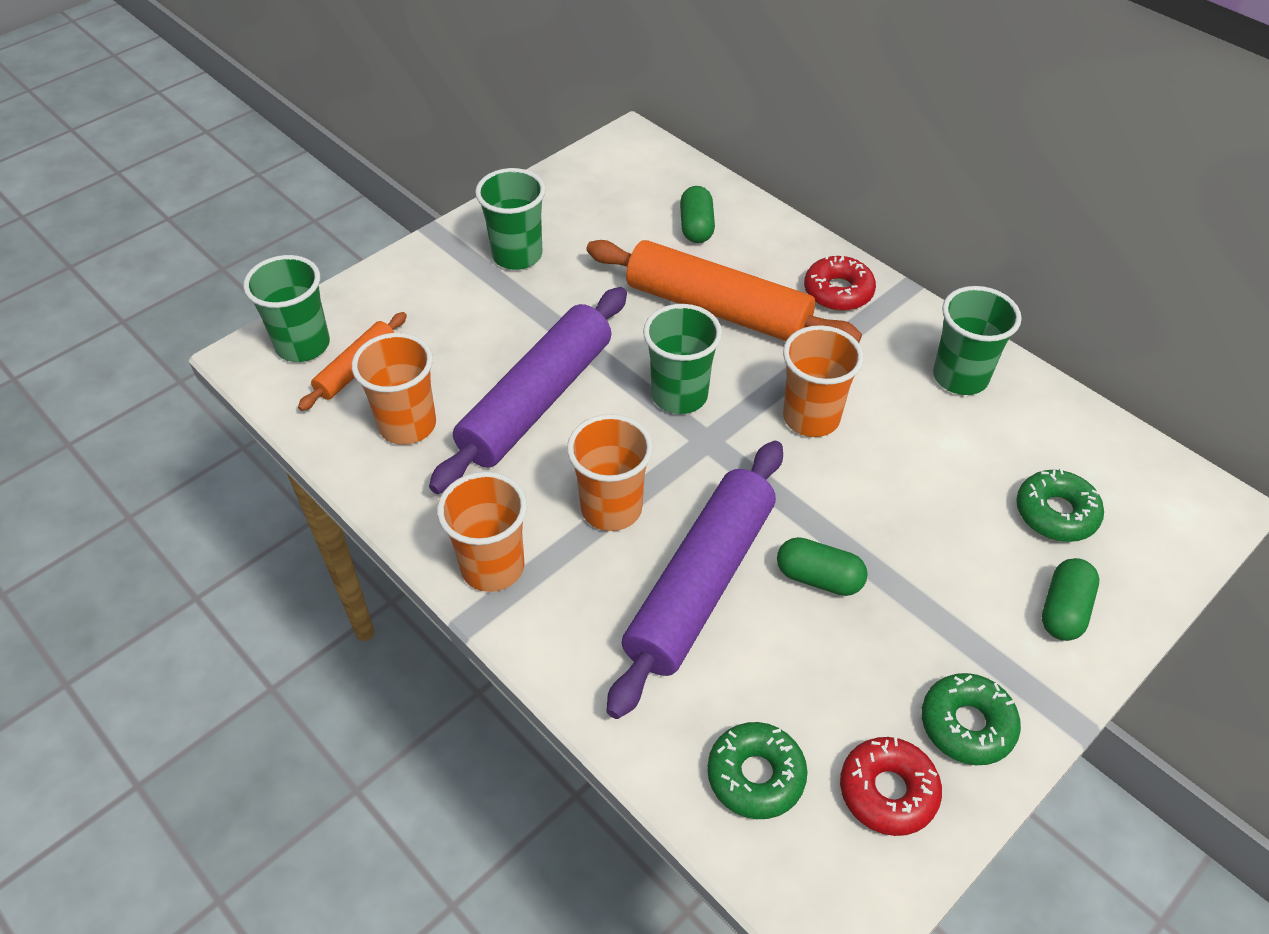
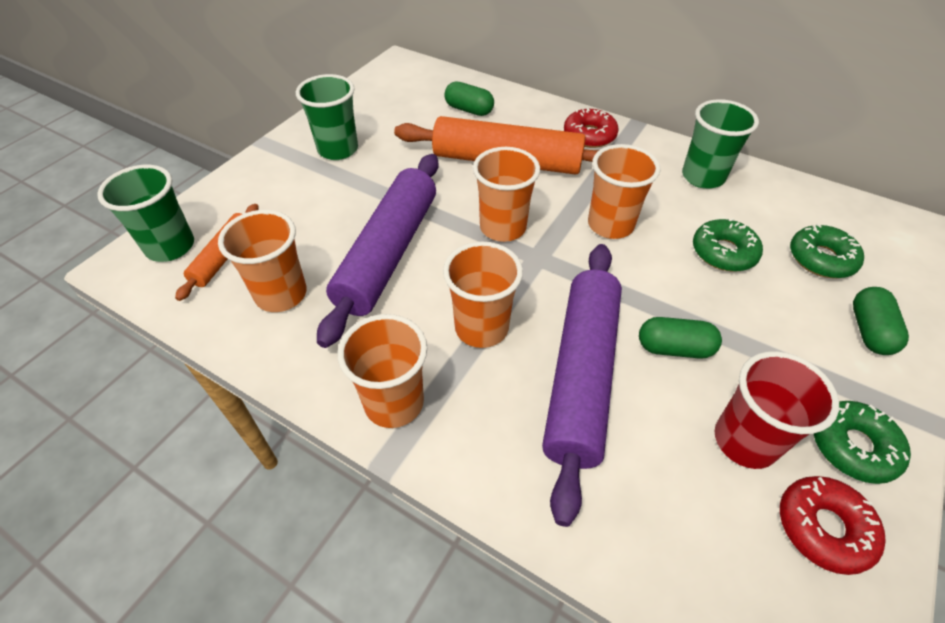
camera: 15 degrees left, 0 degrees up
green cup [643,304,722,414] -> orange cup [473,147,540,242]
green capsule [680,186,715,243] -> green capsule turned 45 degrees counterclockwise [444,81,494,116]
green donut [707,722,807,819] -> green donut moved to [693,218,763,272]
none -> red cup [715,351,839,469]

